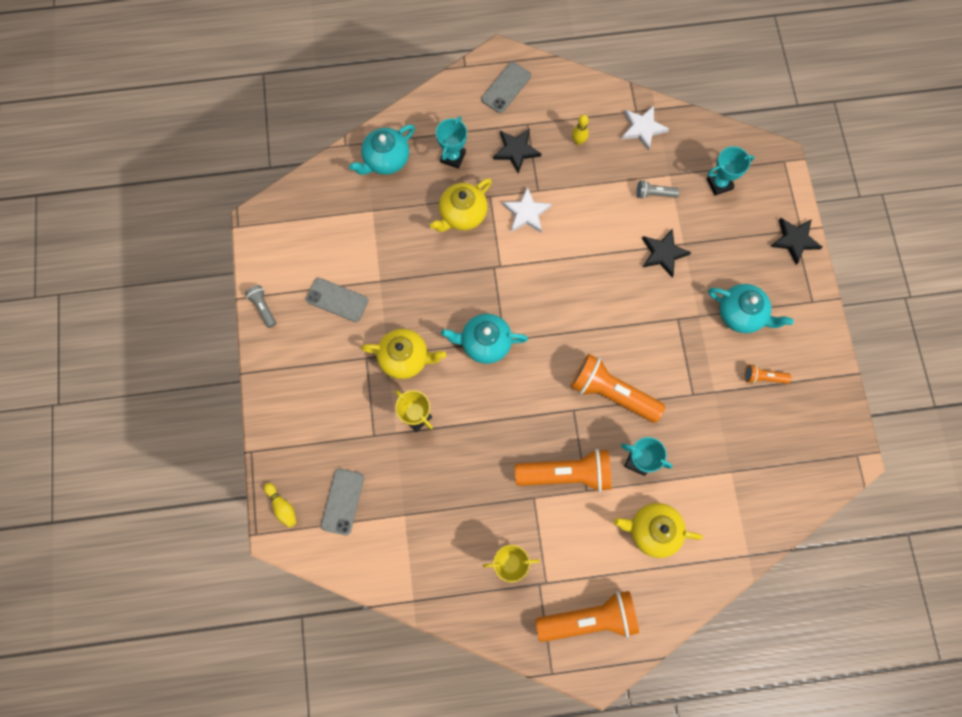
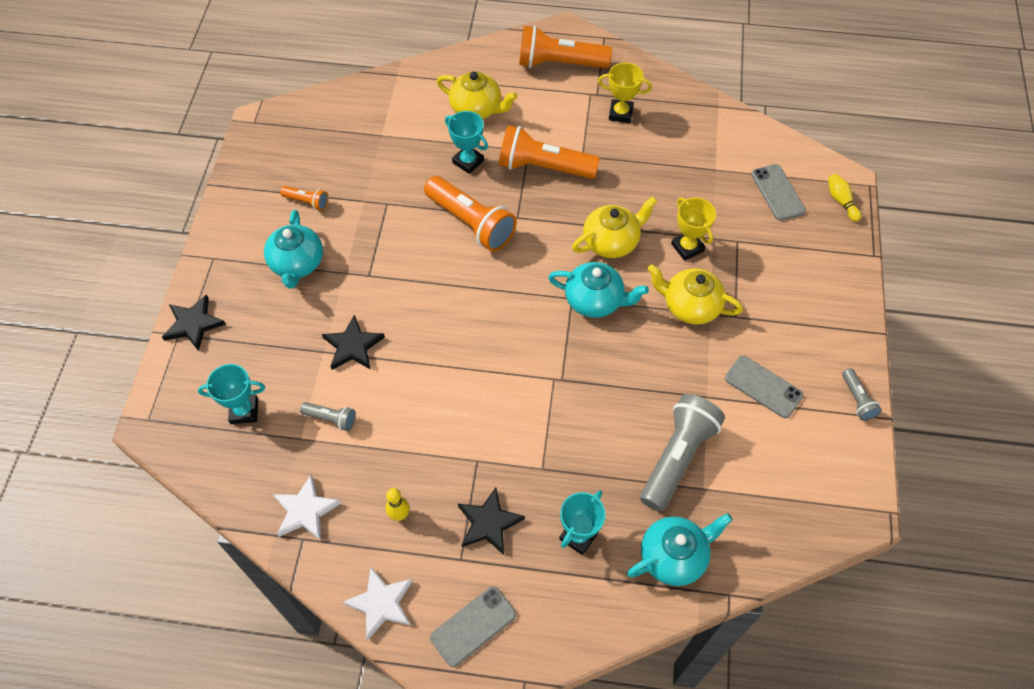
camera: 165 degrees left, 15 degrees down
grey phone [321,469,364,535] -> grey phone turned 45 degrees counterclockwise [751,164,806,221]
yellow teapot [430,178,492,232] -> yellow teapot moved to [572,197,658,258]
white star [502,187,552,233] -> white star moved to [343,567,413,640]
turquoise teapot [708,284,794,333] -> turquoise teapot turned 135 degrees counterclockwise [264,210,323,289]
none -> grey flashlight [640,394,725,512]

